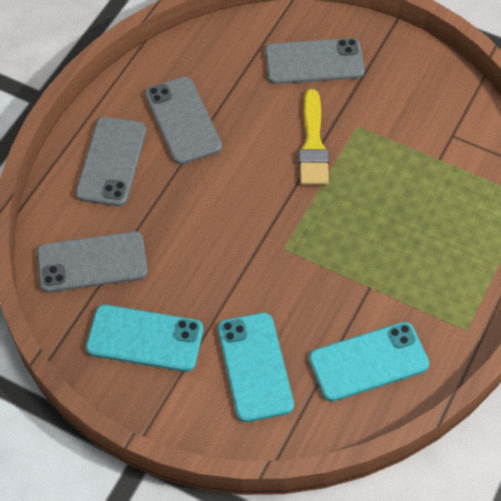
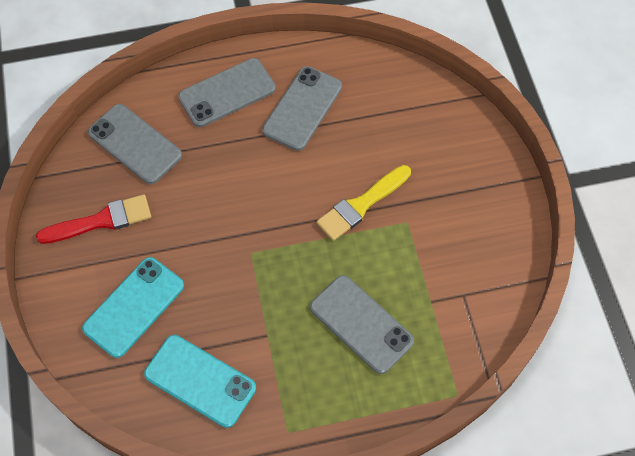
camera: 50 degrees right, 5 degrees up
turquoise phone [86,305,203,372] -> red brush [36,194,151,244]
grey phone [265,38,365,84] -> grey phone moved to [310,275,414,374]

